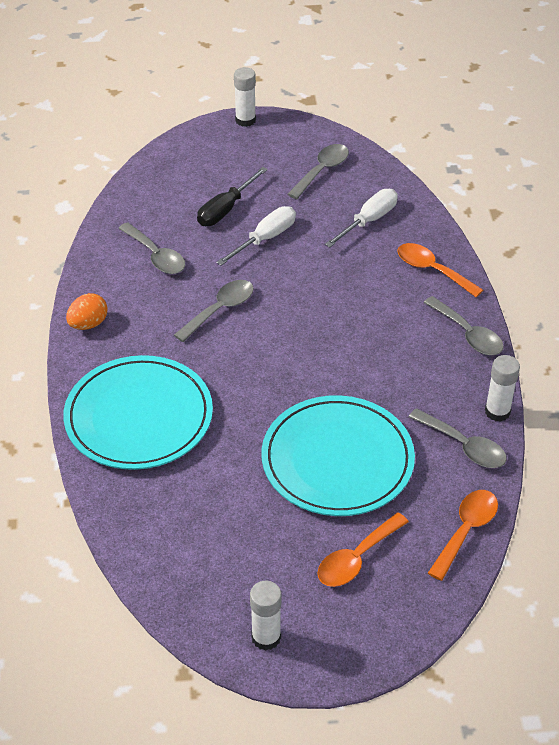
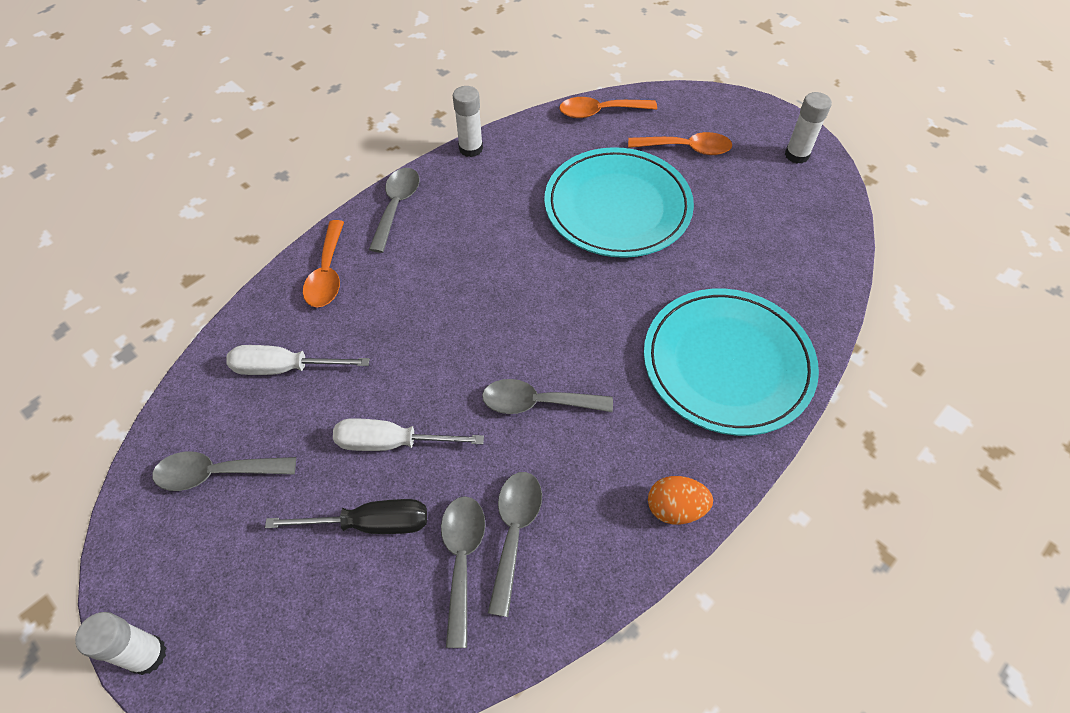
camera: 130 degrees left, 10 degrees up
grey spoon [408,408,507,468] -> grey spoon moved to [441,496,485,648]

